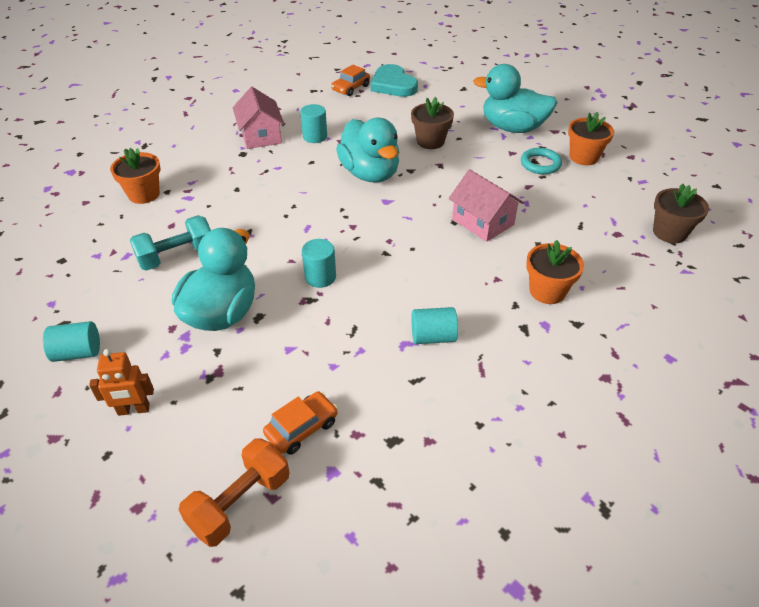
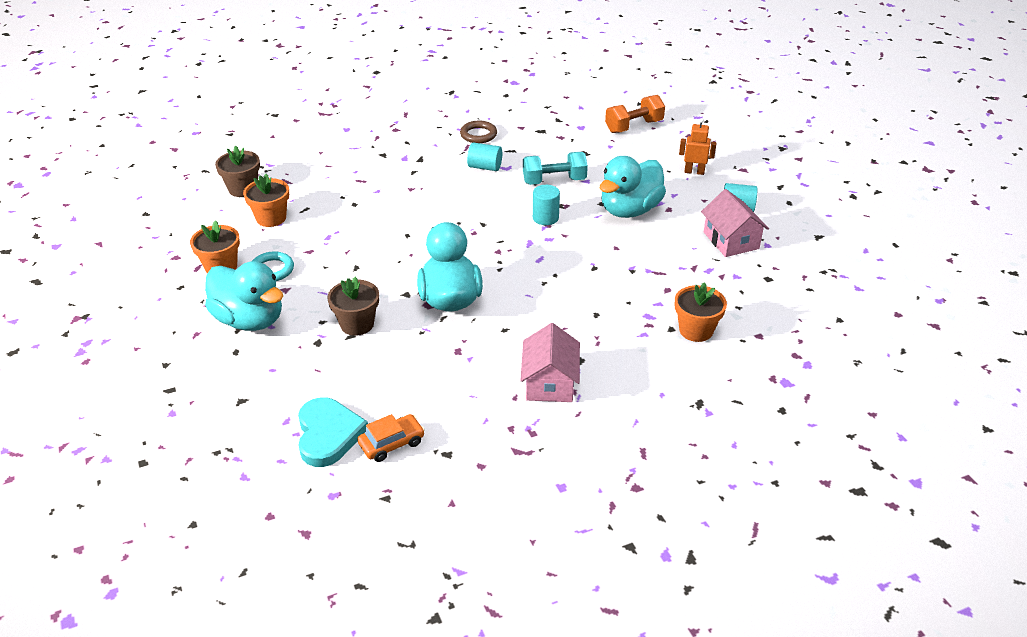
camera: 160 degrees left, 5 degrees down
turquoise dumbbell [130,215,211,271] -> turquoise dumbbell moved to [523,152,588,185]
orange car [263,391,338,455] -> none
turquoise cylinder [300,104,327,143] -> none
pink house [449,169,524,242] -> pink house moved to [701,189,769,257]
orange flower pot [526,240,584,304] -> orange flower pot moved to [243,174,289,227]
none -> brown ring [460,121,497,143]

